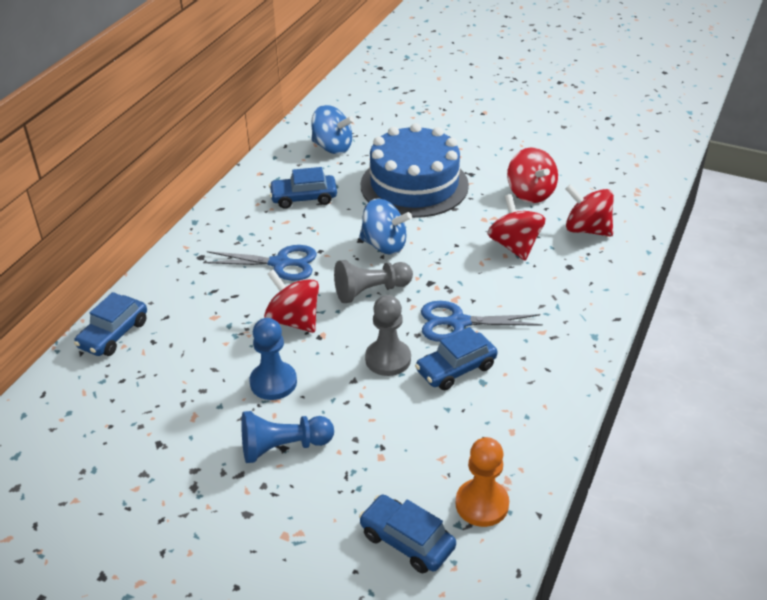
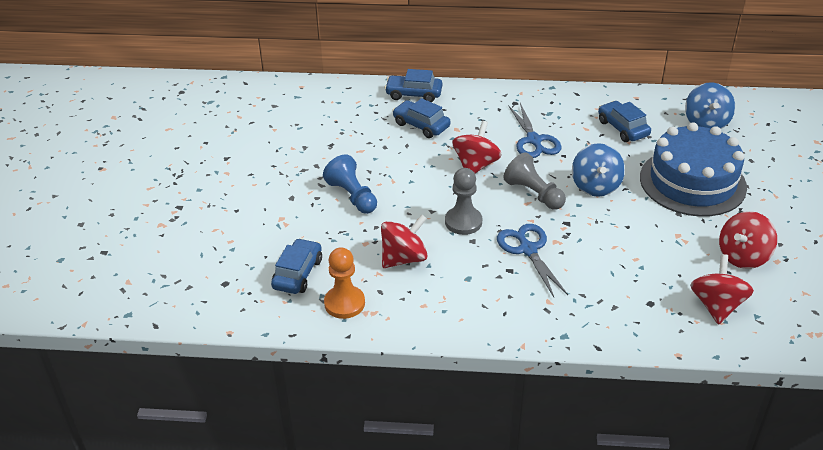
camera: 70 degrees right, 0 degrees up
blue pawn [249,318,297,400] -> none
blue car [415,327,498,390] -> blue car moved to [392,98,451,138]
red spinning top [487,194,545,261] -> red spinning top moved to [381,215,428,268]

